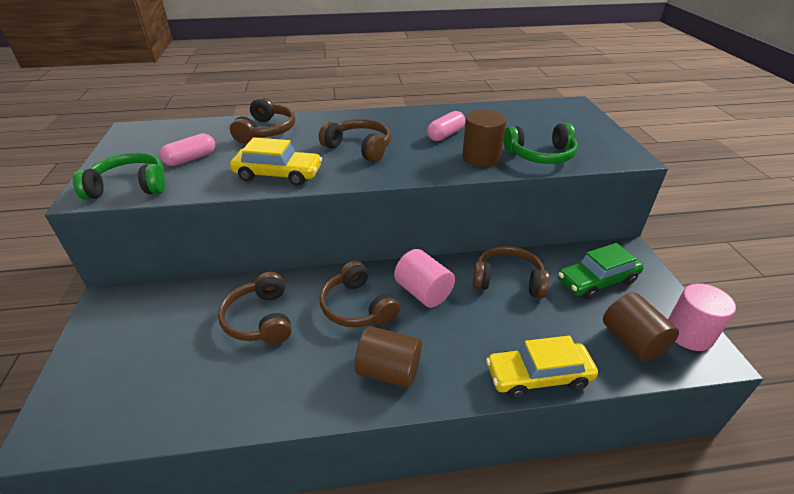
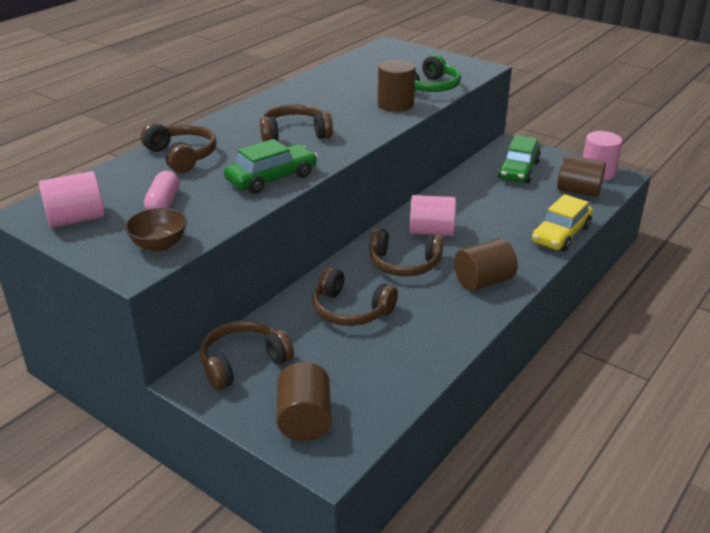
camera: 45 degrees left, 5 degrees down
green headphones [73,153,165,200] -> brown bowl [125,208,187,252]
yellow car [230,137,322,186] -> green car [224,139,317,194]
pink capsule [427,111,465,141] -> none
brown headphones [473,246,549,298] -> brown headphones moved to [200,320,294,390]
none -> pink cylinder [38,171,105,228]
none -> brown cylinder [277,362,332,441]

